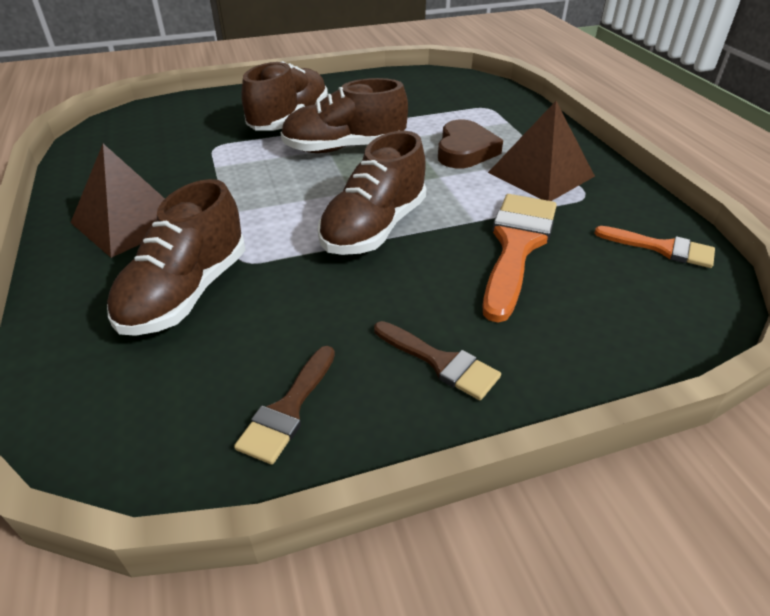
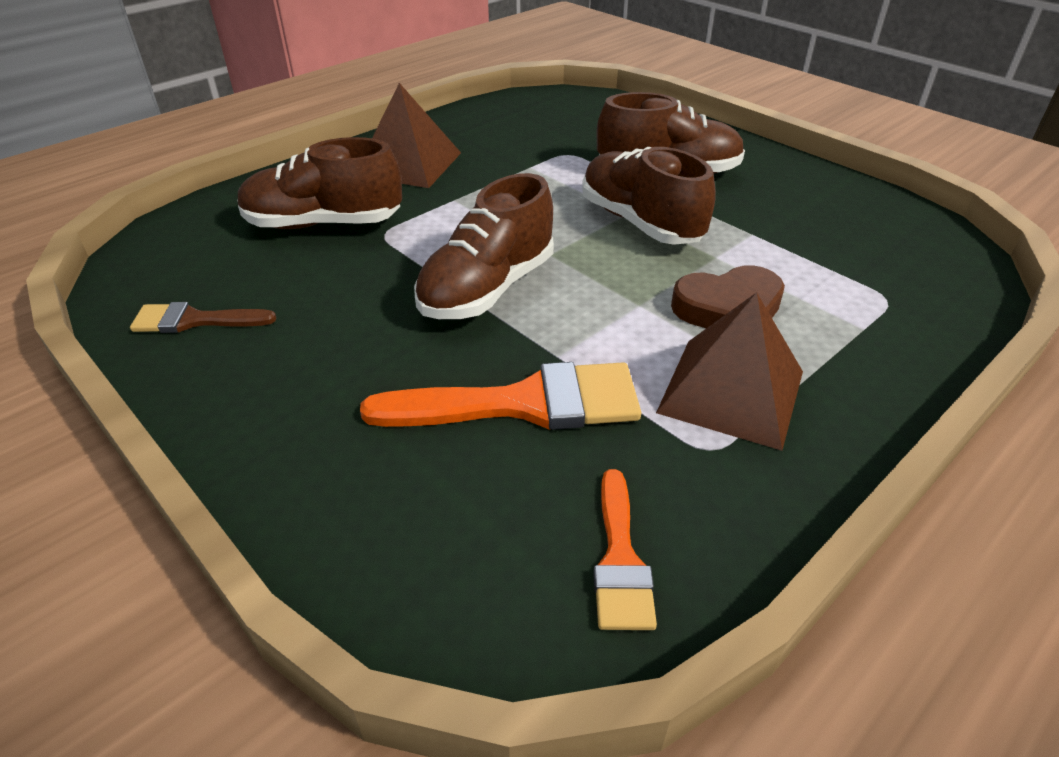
camera: 65 degrees right, 0 degrees up
brown shoe [317,131,426,255] -> brown shoe turned 60 degrees counterclockwise [414,173,554,319]
brown brush [374,321,501,400] -> none

